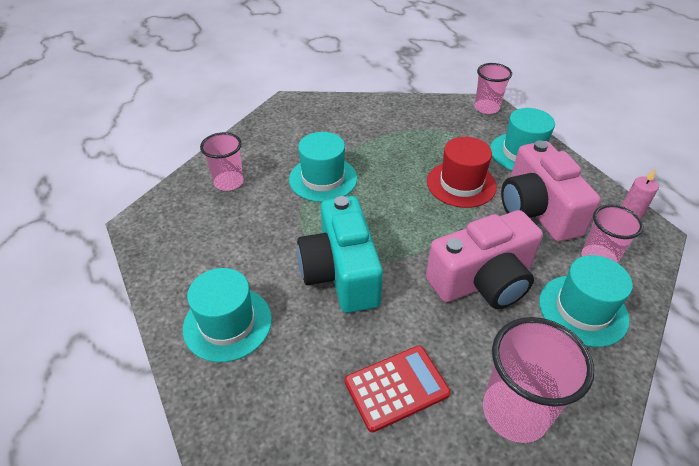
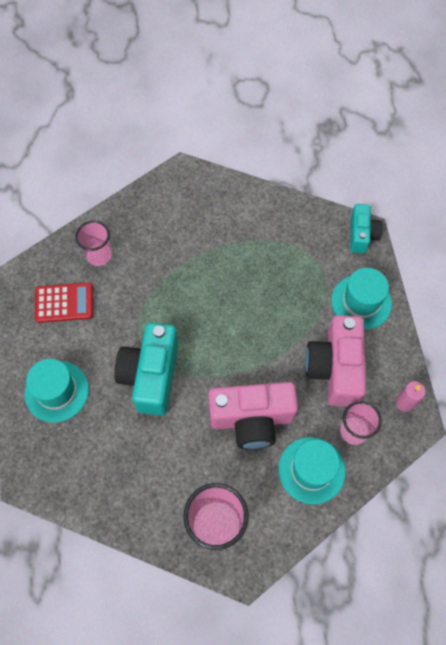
camera: 20 degrees right, 20 degrees up
turquoise hat [289,132,357,202] -> none
red calculator [345,345,451,433] -> red calculator moved to [35,282,93,323]
red hat [427,137,497,208] -> none
pink cup [474,63,512,114] -> turquoise camera [350,204,383,253]

